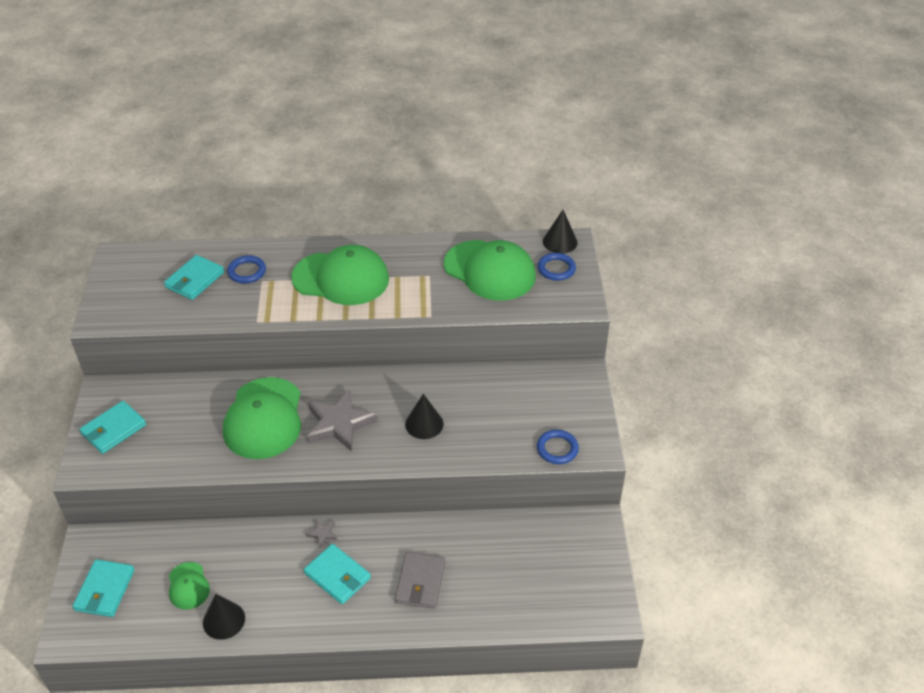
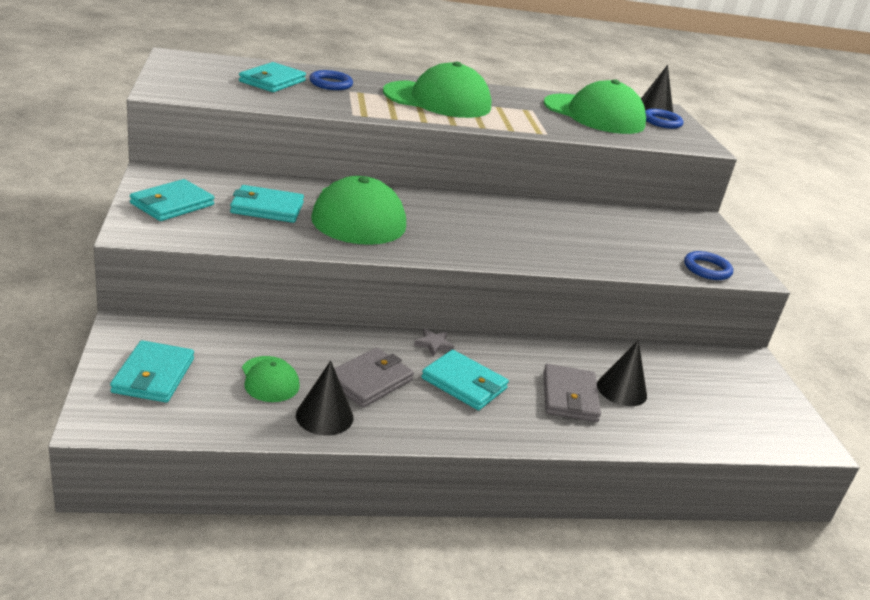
camera: 10 degrees left, 15 degrees down
grey star [307,390,377,452] -> none
black cone [405,394,444,439] -> black cone moved to [597,340,647,406]
none -> turquoise wallet [230,185,304,223]
none -> grey wallet [334,347,414,408]

